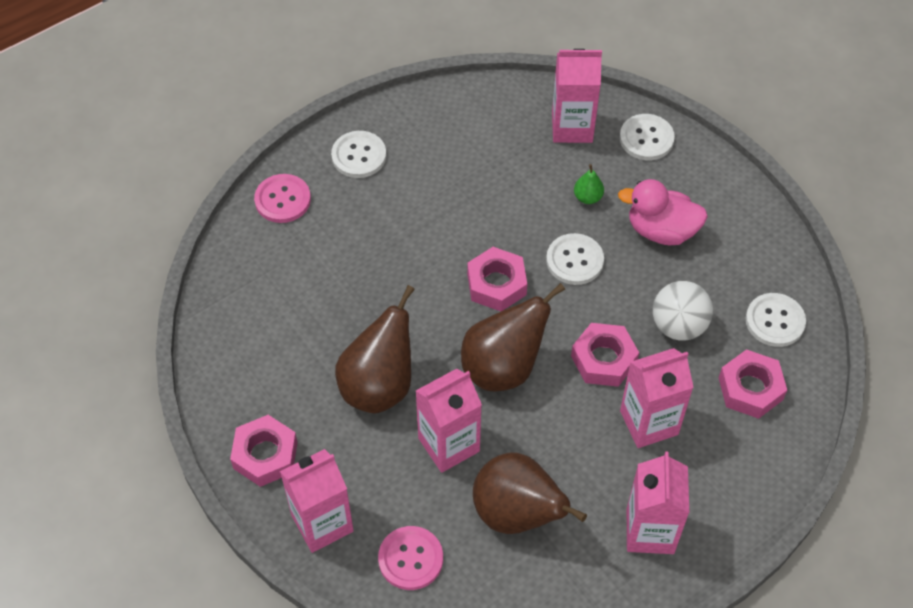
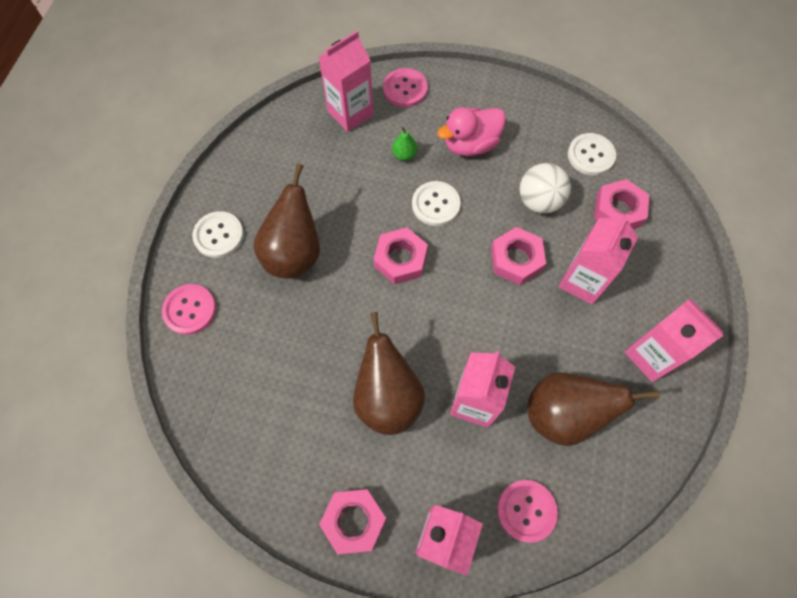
camera: 40 degrees left, 10 degrees up
brown pear [461,283,565,391] -> brown pear moved to [253,163,320,279]
white button [620,114,675,160] -> pink button [383,68,428,107]

